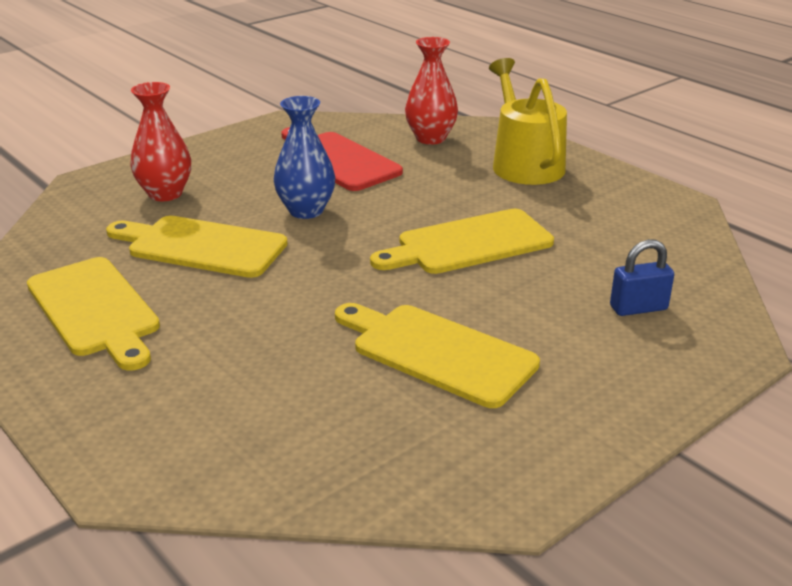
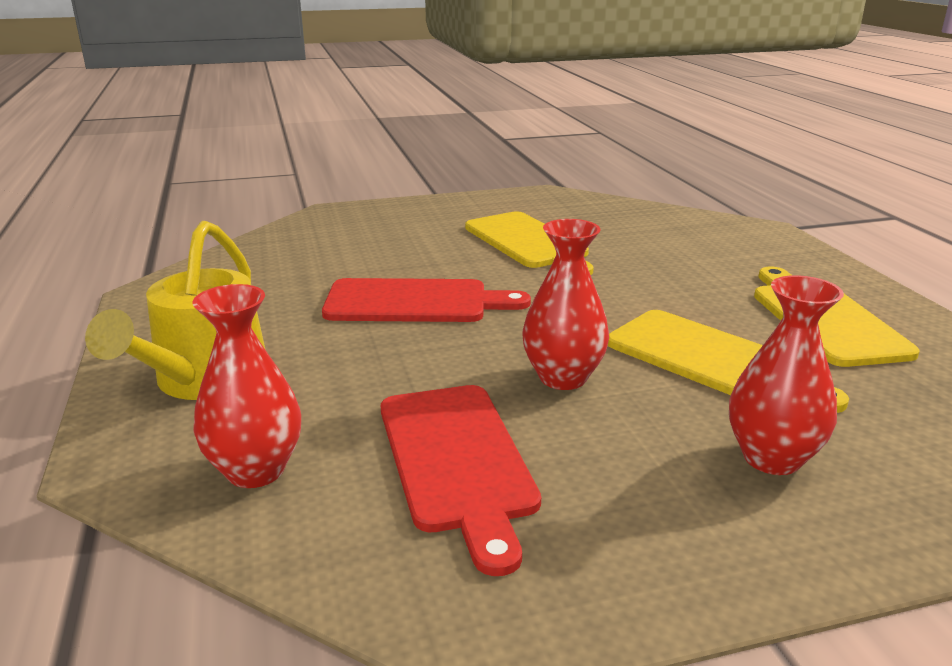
camera: 155 degrees left, 5 degrees down
blue vase [274,96,335,219] -> red vase [522,219,609,390]
yellow cutting board [370,209,554,274] -> red cutting board [322,278,531,322]
blue padlock [610,239,674,316] -> none

